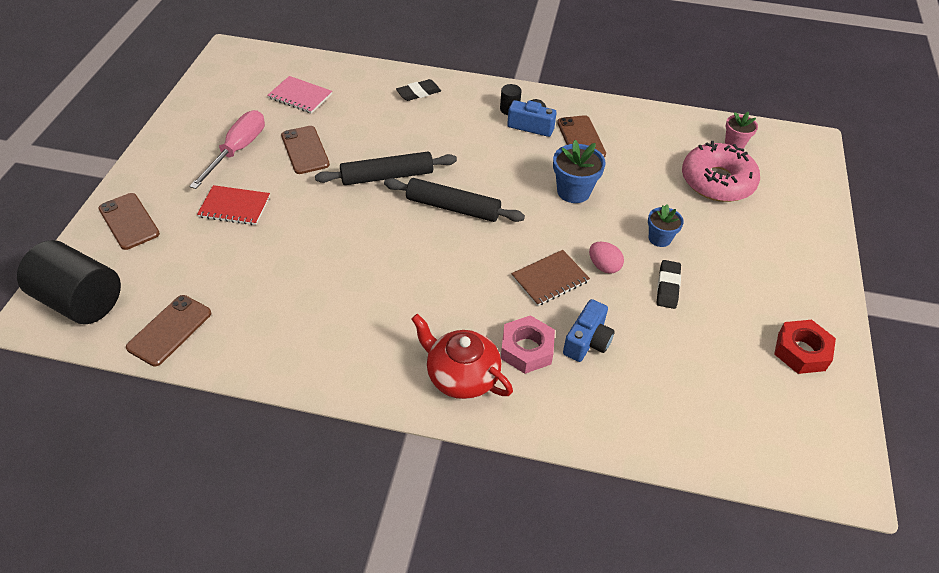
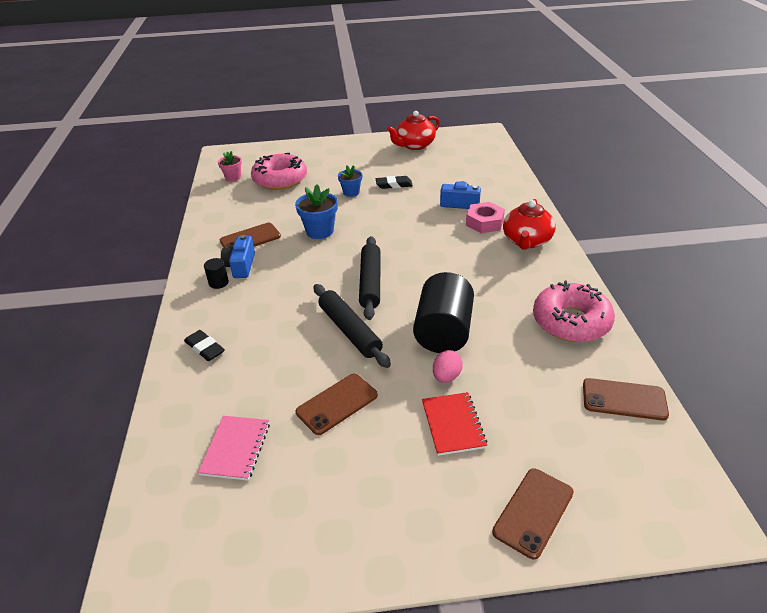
camera: 105 degrees left, 10 degrees down
black cylinder [17,240,121,324] -> black cylinder moved to [413,272,474,353]
pink screwdriver [189,110,265,189] -> none
brown notebook [511,250,590,306] -> none
pink egg [589,242,624,274] -> pink egg moved to [433,350,463,383]
red nut [774,320,836,374] -> red teapot [387,111,440,150]
none -> pink donut [533,280,615,342]

